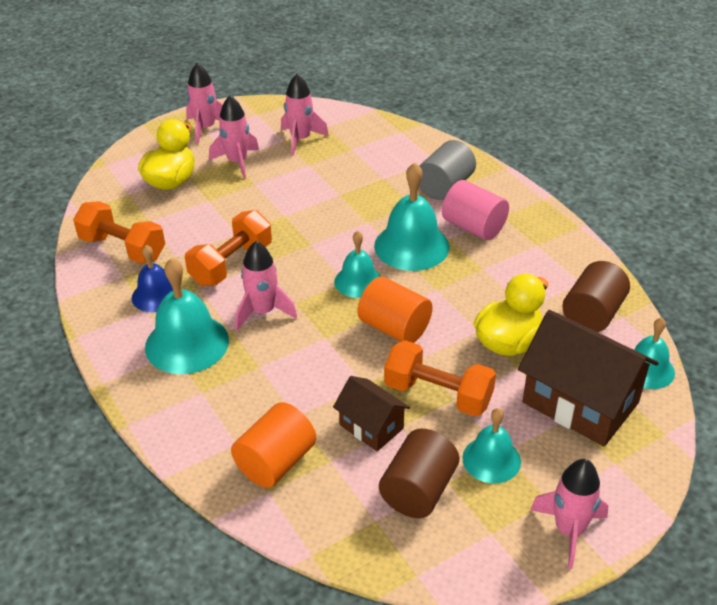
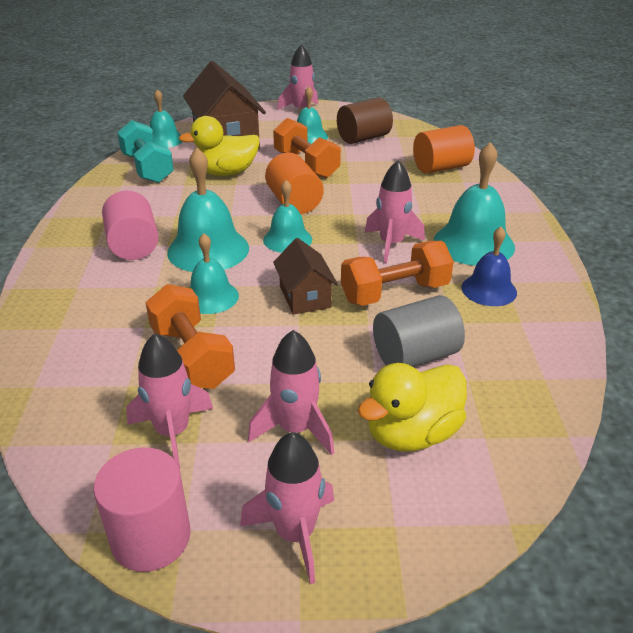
camera: 150 degrees left, 5 degrees down
orange dumbbell [73,201,165,263] -> orange dumbbell moved to [145,284,235,389]
brown house [333,376,410,451] -> brown house moved to [273,238,338,315]
grey cylinder [419,140,476,200] -> grey cylinder moved to [373,295,465,367]
brown cylinder [562,261,630,332] -> turquoise dumbbell [117,120,174,183]
none -> pink cylinder [93,448,191,572]
none -> turquoise bell [190,233,239,314]

